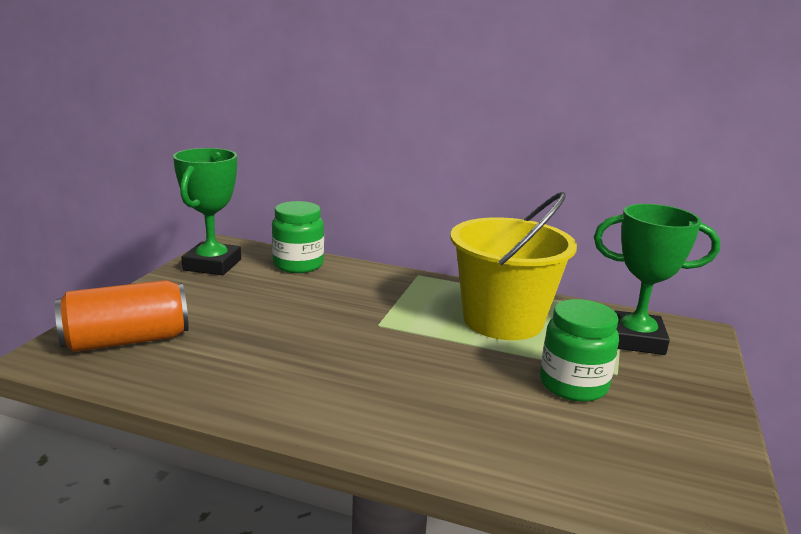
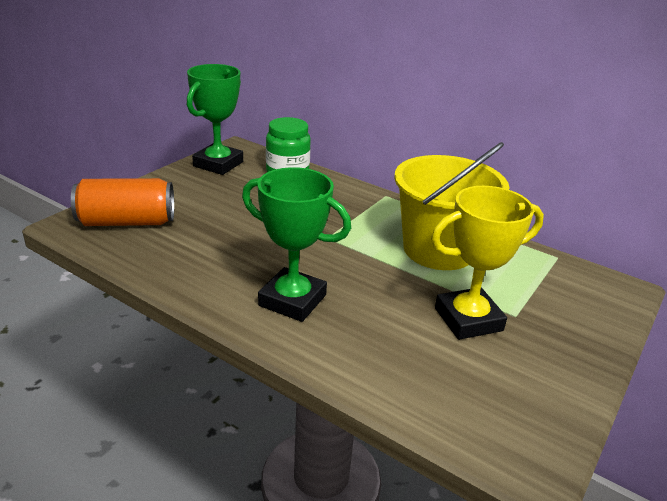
camera: 15 degrees right, 10 degrees up
green jar [540,299,619,402] -> yellow trophy [431,186,544,340]
green trophy [594,204,720,355] -> green trophy moved to [242,167,351,322]

